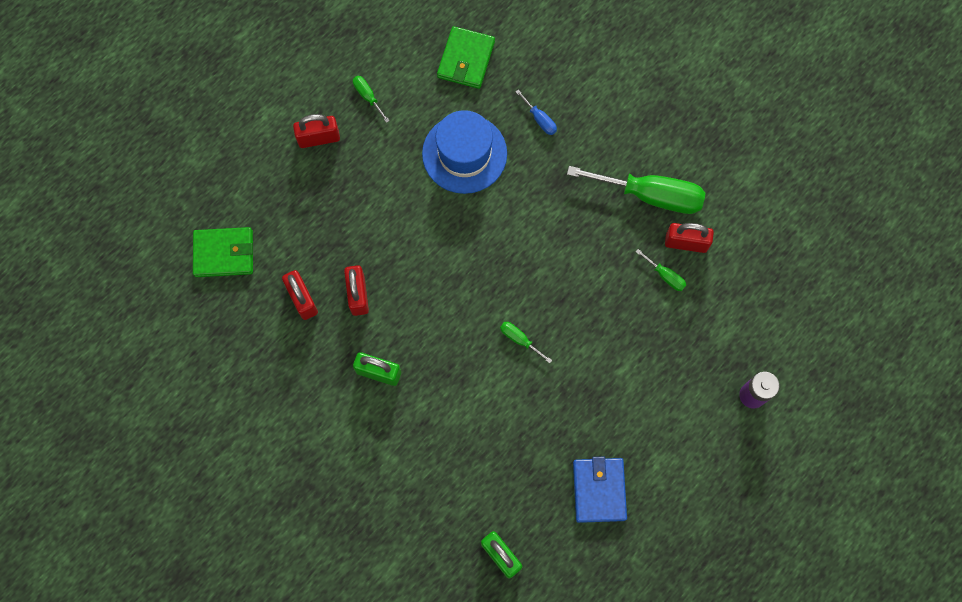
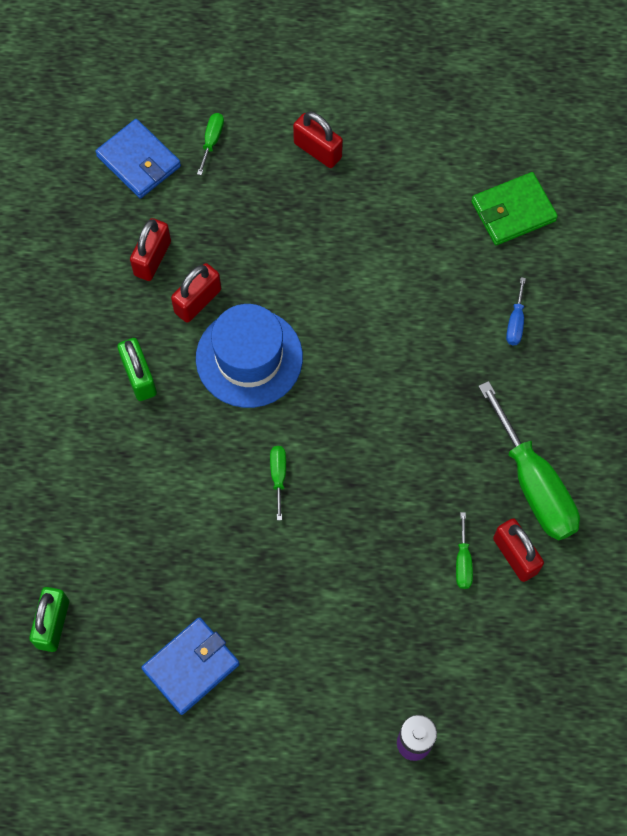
camera: 50 degrees right, 5 degrees down
green wallet [193,227,253,277] -> blue wallet [95,119,181,198]
green screwdriver [353,76,390,123] -> green screwdriver moved to [197,113,224,175]
blue hat [422,110,507,194] -> blue hat moved to [196,304,303,408]

